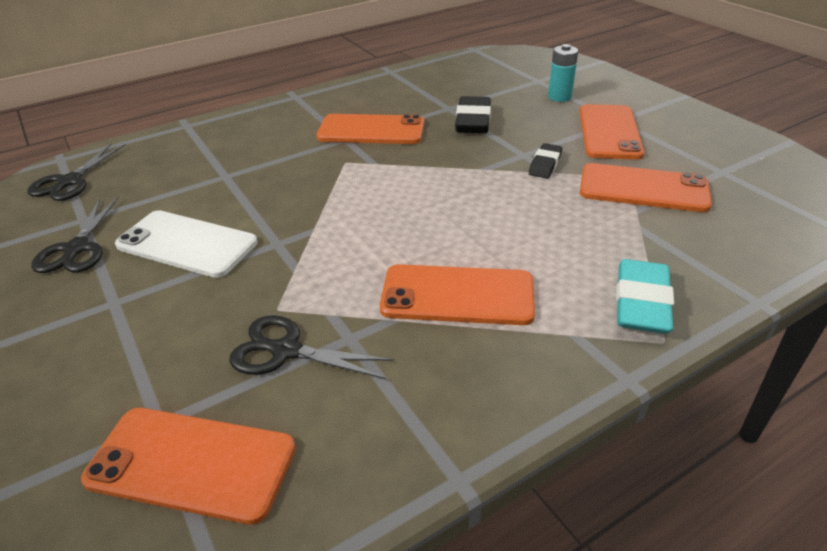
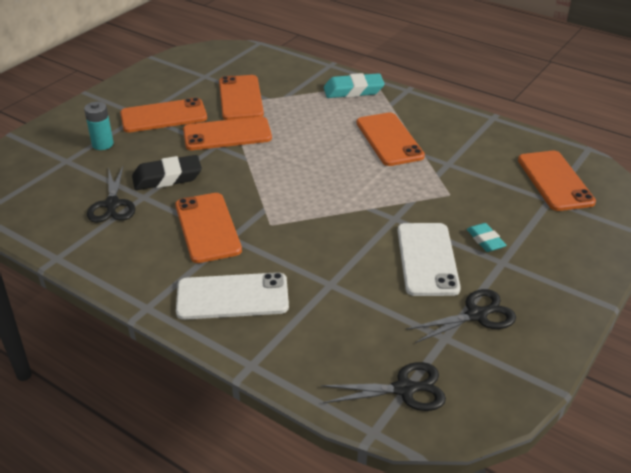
camera: 115 degrees left, 0 degrees up
black scissors [229,315,394,379] -> black scissors moved to [87,166,135,223]
black eraser [529,143,562,178] -> orange phone [183,116,272,150]
none -> white phone [176,272,289,320]
none -> turquoise eraser [467,223,506,252]

